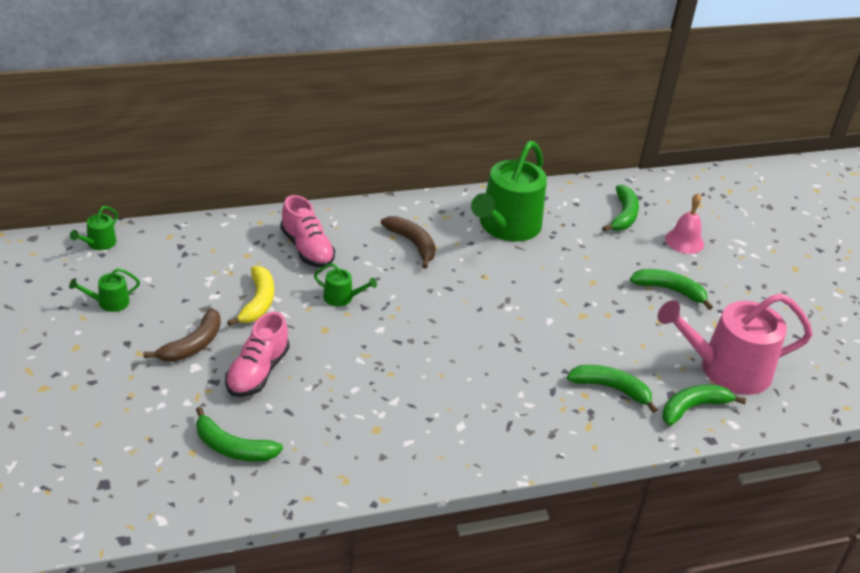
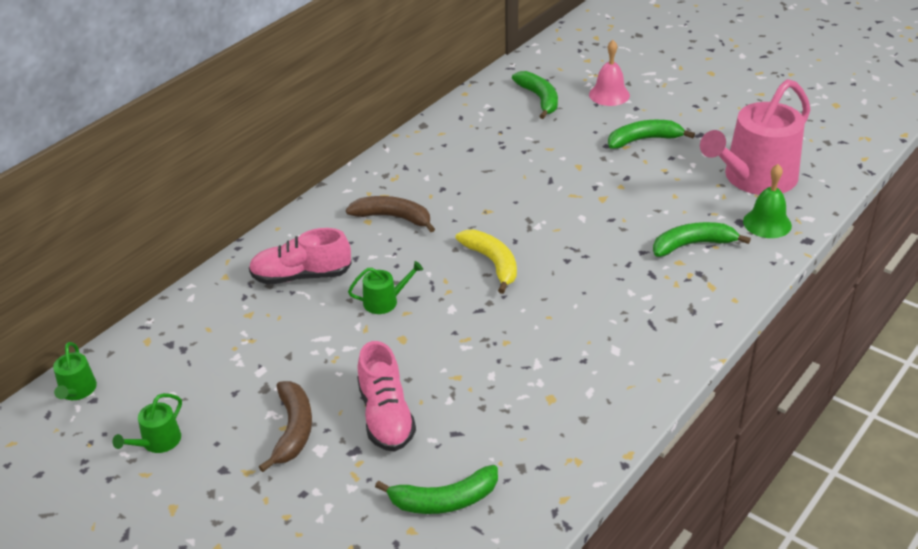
camera: 30 degrees left, 0 degrees up
yellow banana [227,266,274,326] -> yellow banana moved to [456,230,517,294]
pink shoe [280,195,335,268] -> pink shoe turned 150 degrees clockwise [249,228,352,284]
green watering can [471,141,547,242] -> none
green banana [662,385,746,426] -> green bell [743,164,792,238]

